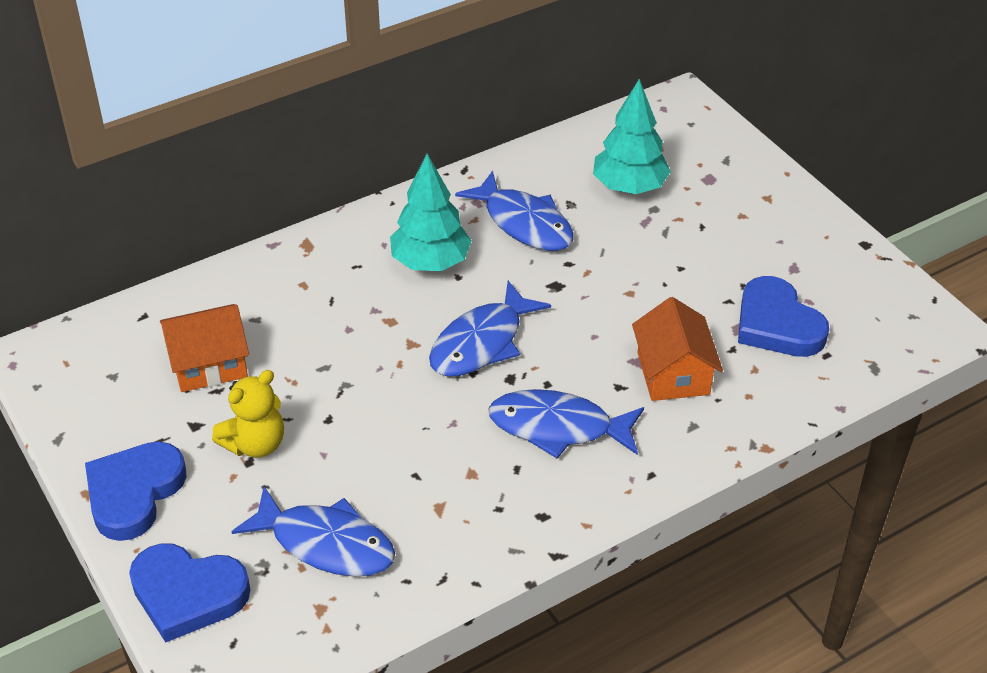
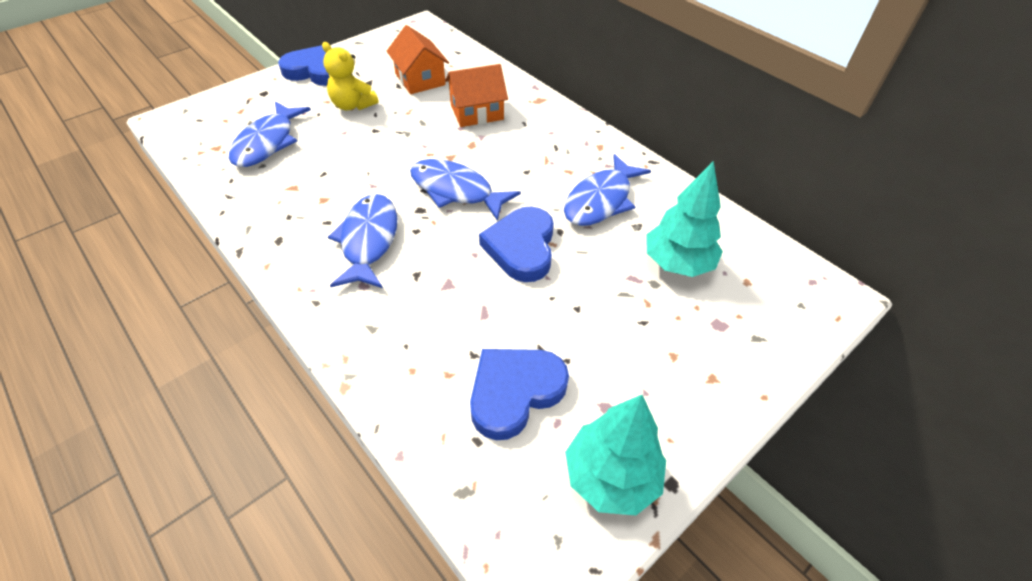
camera: 80 degrees right, 5 degrees up
blue heart [129,543,251,643] -> blue heart moved to [479,207,554,282]
turquoise tree [390,154,472,271] -> turquoise tree moved to [565,395,666,515]
orange house [632,297,723,401] -> orange house moved to [445,64,508,127]

